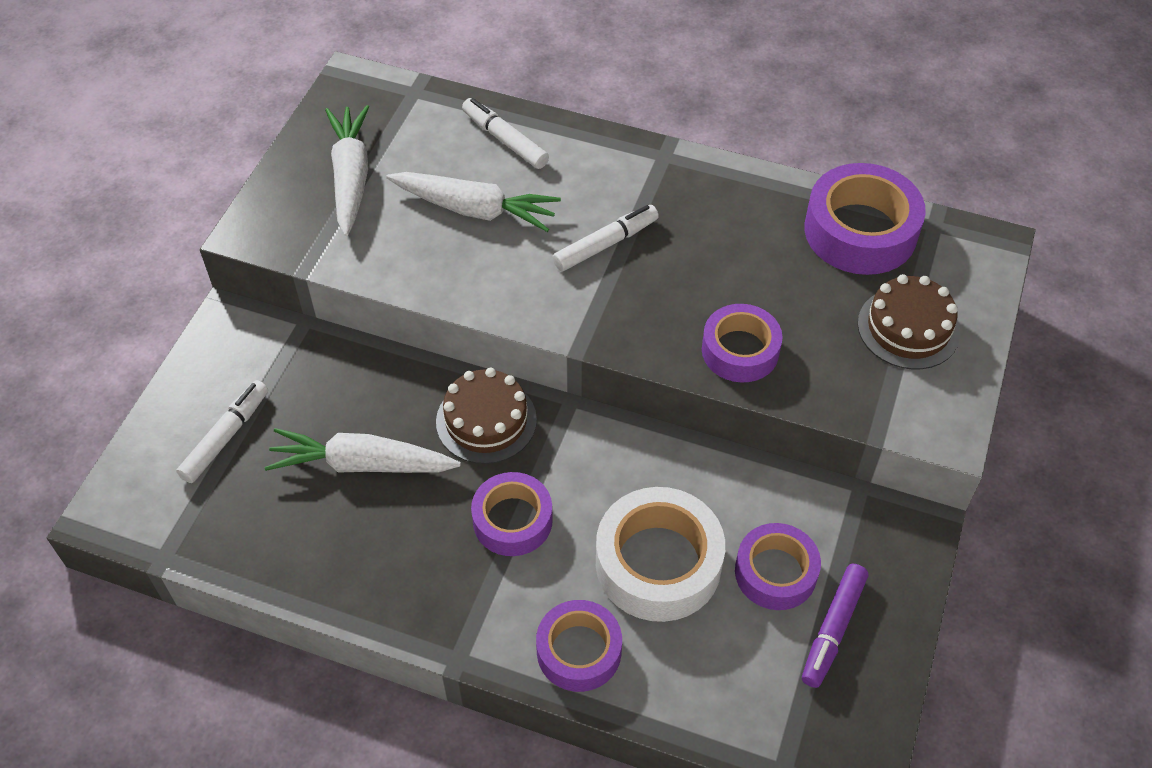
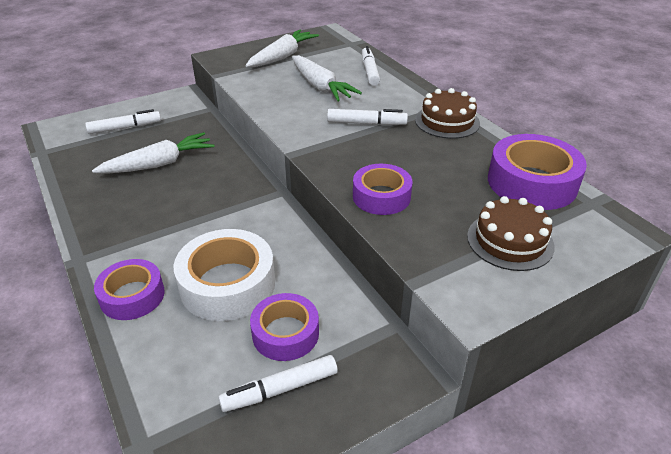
camera: 40 degrees right, 15 degrees down
white carrot [264,428,461,473] -> white carrot turned 105 degrees clockwise [92,132,215,174]
brown cake [436,368,537,464] -> brown cake moved to [415,88,480,139]
purple tape [471,472,553,556] -> none
purple marker [802,564,868,688] -> white marker [218,355,338,412]

